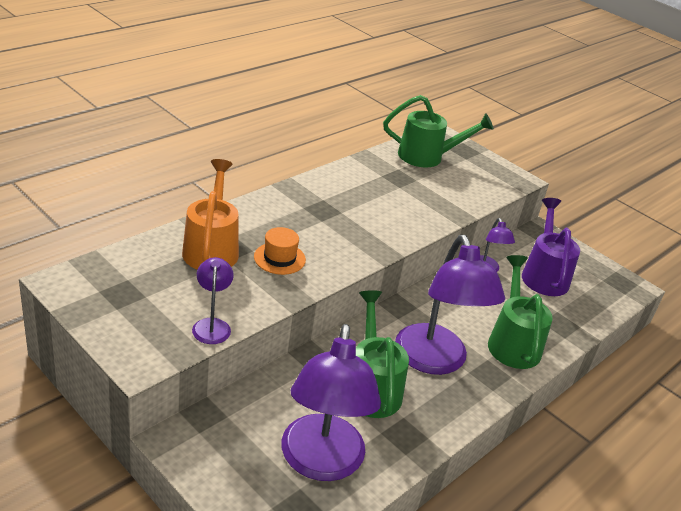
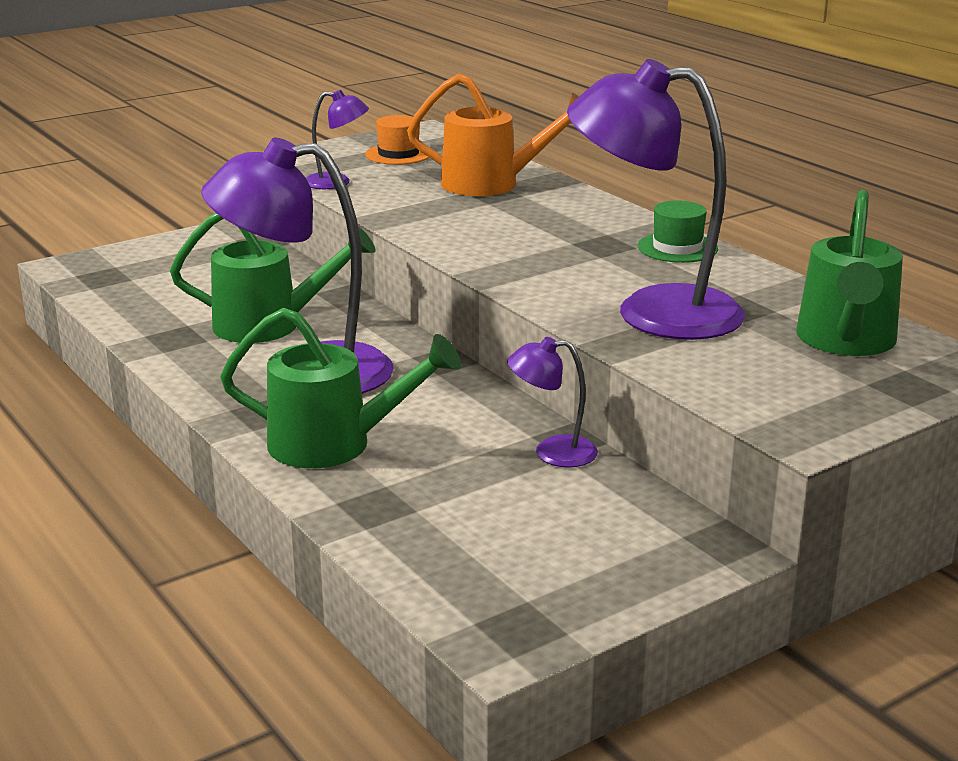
camera: 105 degrees right, 10 degrees down
orange hat [254,227,306,275] -> orange hat moved to [365,115,430,165]
purple lamp [281,324,381,481] -> purple lamp moved to [567,59,745,340]
purple watering can [522,198,580,296] -> none
none -> green hat [638,200,718,263]

